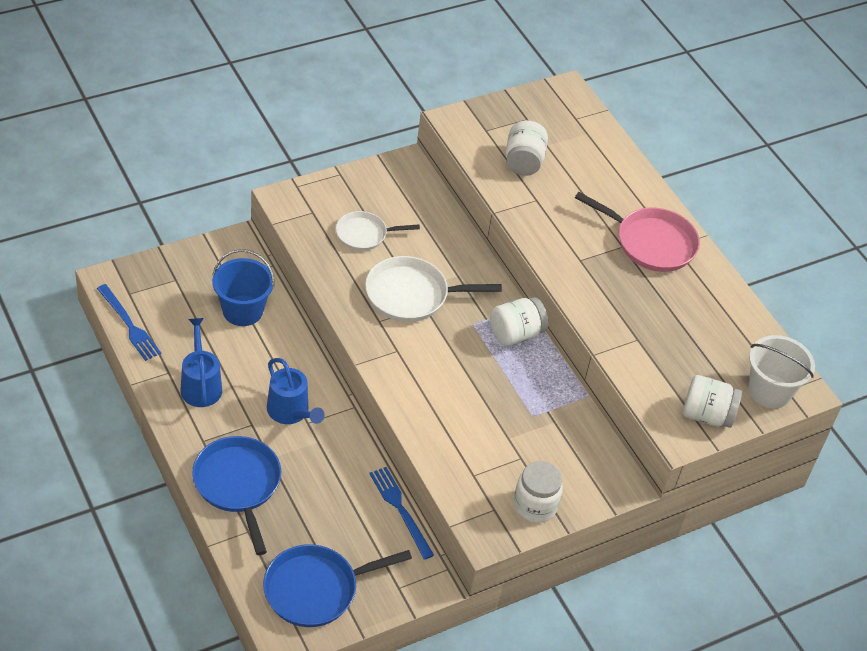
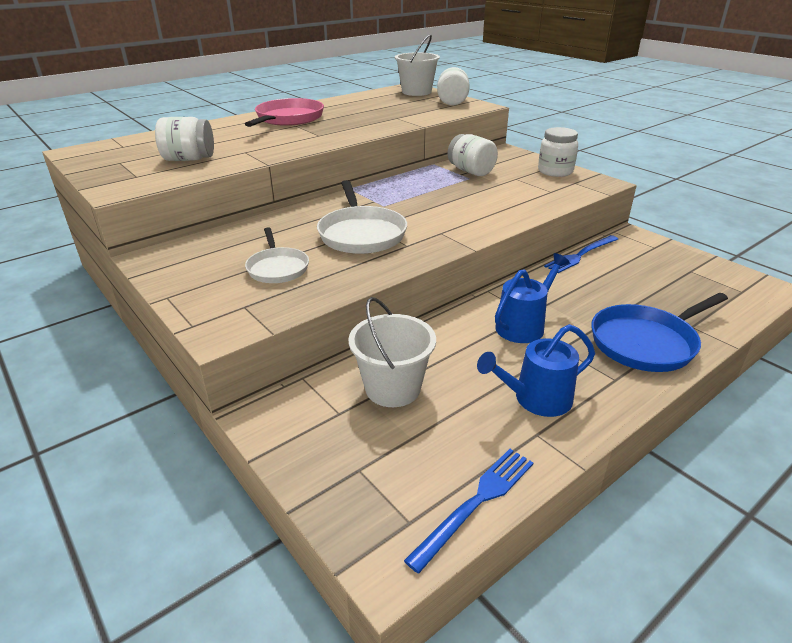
camera: 95 degrees left, 15 degrees down
blue bucket [212,249,274,326] -> white bucket [348,297,436,407]
blue pan [263,544,412,627] -> none
white jar [490,297,548,346] -> white jar moved to [448,134,498,176]

